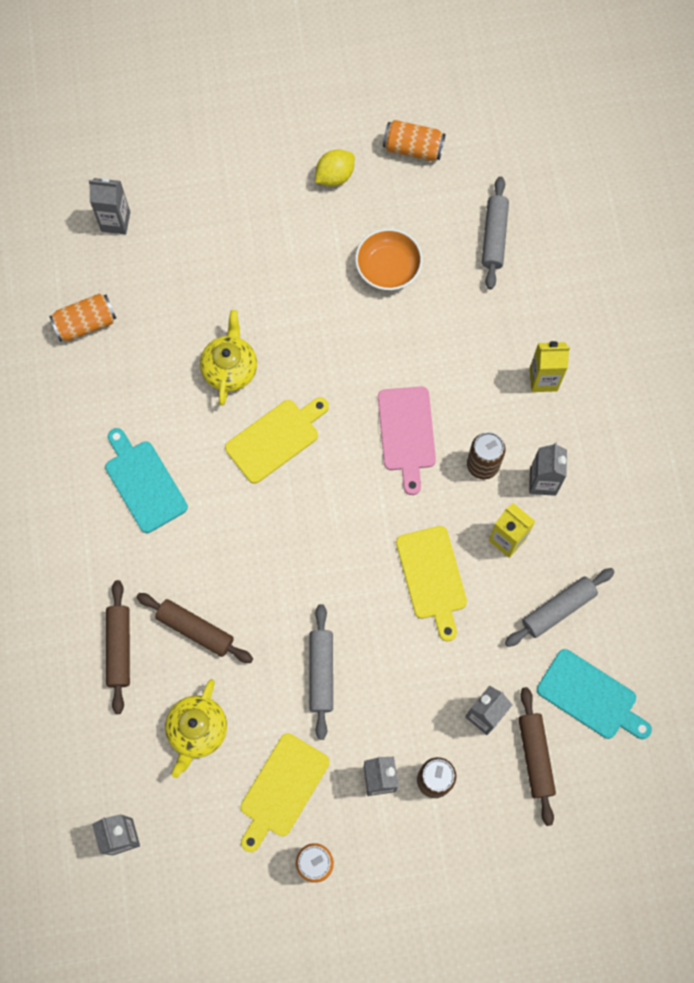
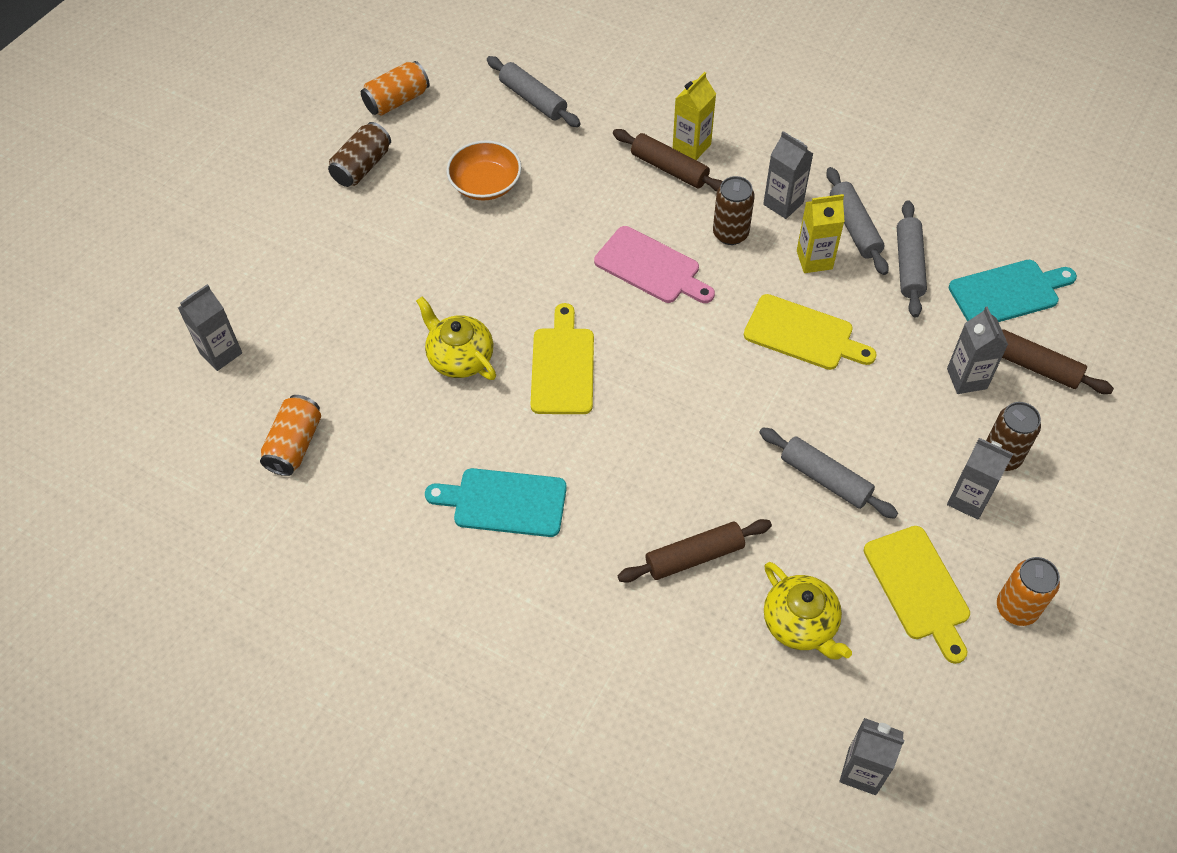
camera: 50 degrees left, 15 degrees down
brown rolling pin [106,580,130,714] -> brown rolling pin moved to [613,129,723,192]
yellow lemon [315,149,355,187] -> brown can [328,122,391,187]
none -> grey rolling pin [826,167,889,275]

